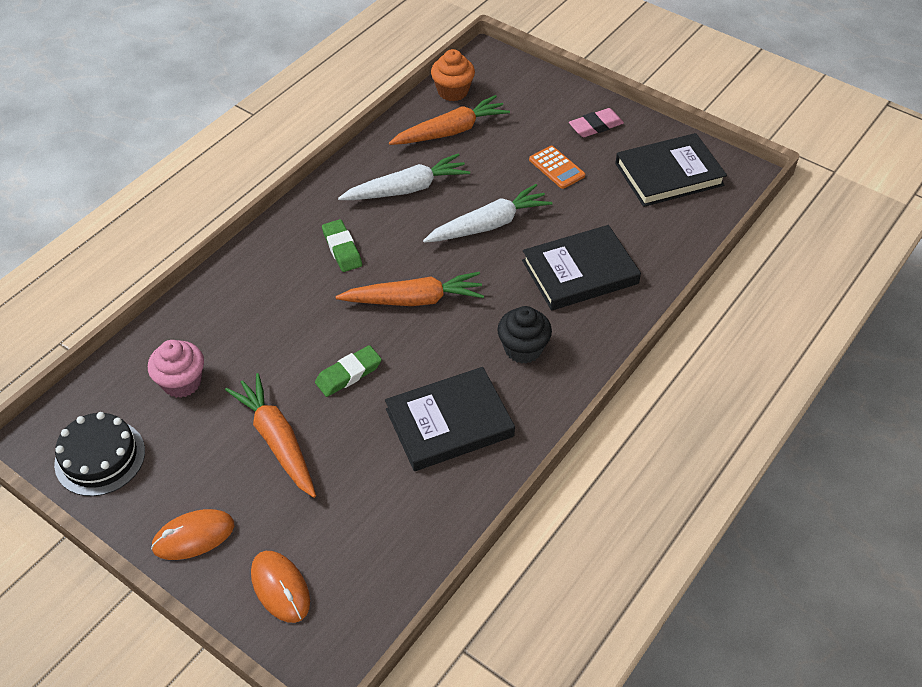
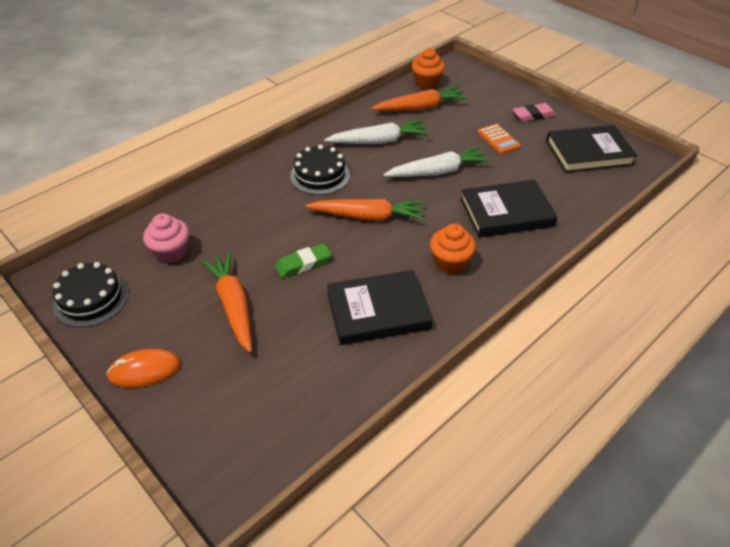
camera: 10 degrees right, 5 degrees down
orange mouse [251,551,310,623] -> none
green eraser [322,219,362,272] -> black cake [290,145,350,195]
black cupcake [497,306,552,364] -> orange cupcake [430,223,476,274]

